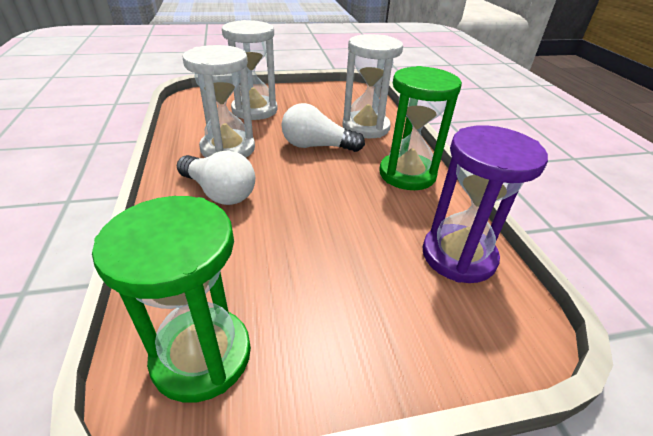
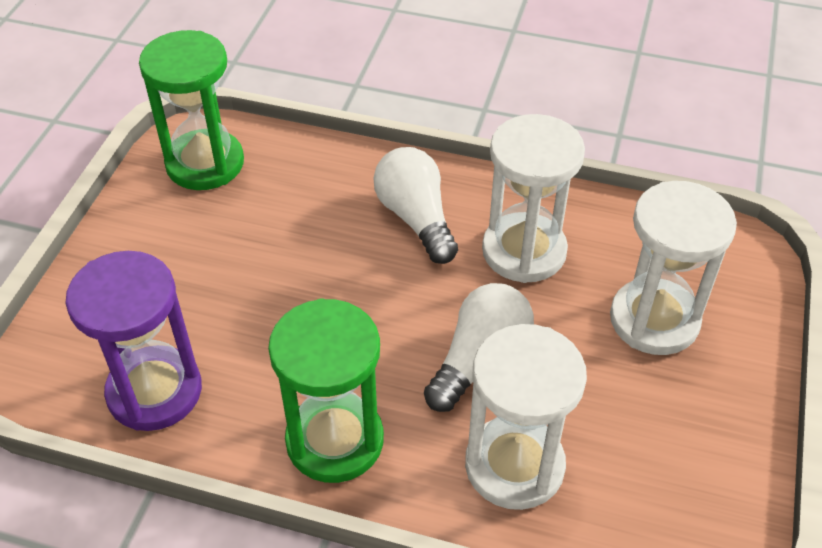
camera: 120 degrees right, 10 degrees up
white light bulb [177,151,255,205] -> white light bulb turned 90 degrees clockwise [373,147,458,264]

